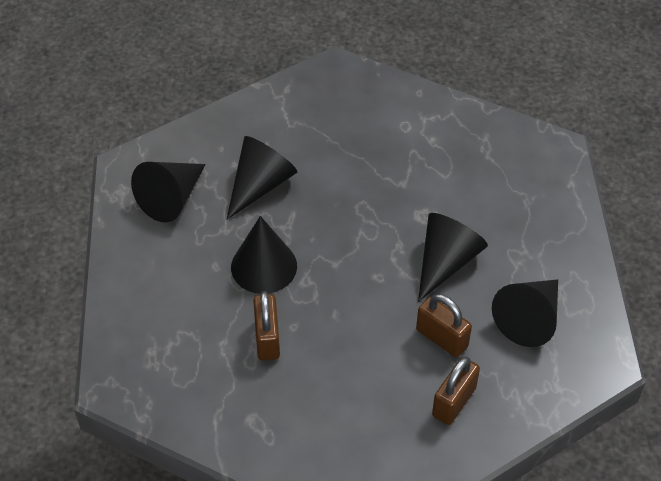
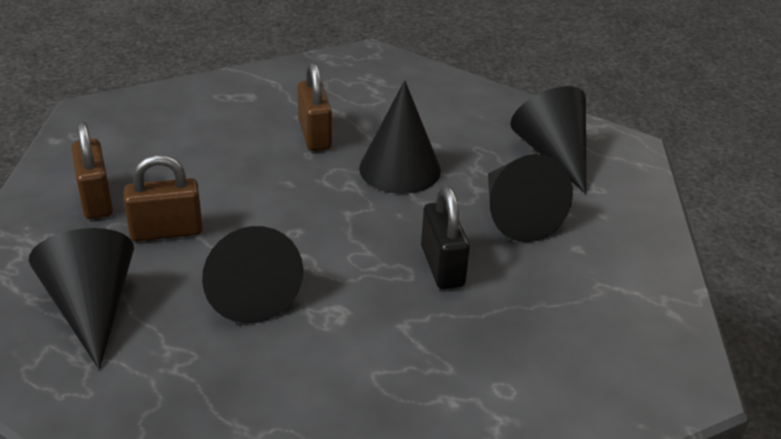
camera: 125 degrees right, 15 degrees down
brown padlock [253,291,280,361] -> brown padlock turned 45 degrees clockwise [298,62,332,151]
none -> black padlock [421,186,470,289]

